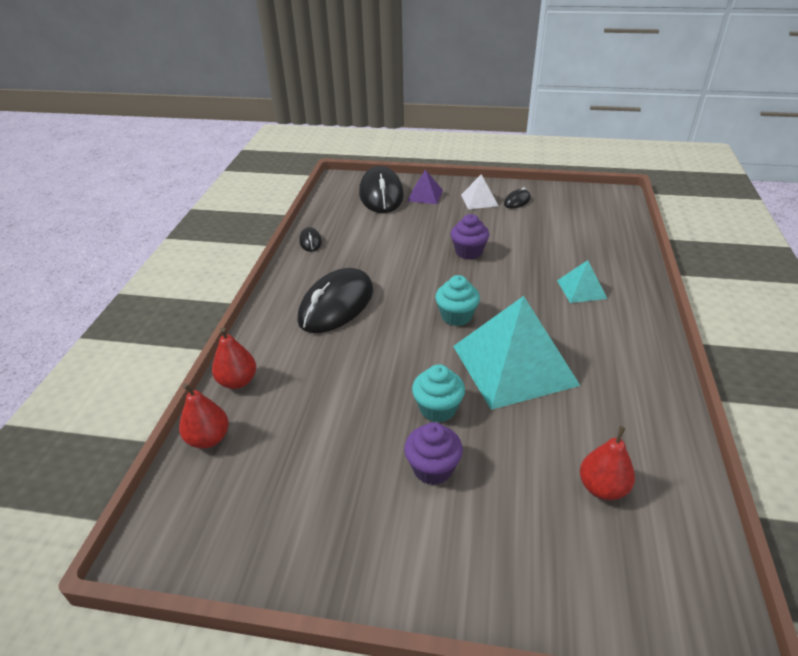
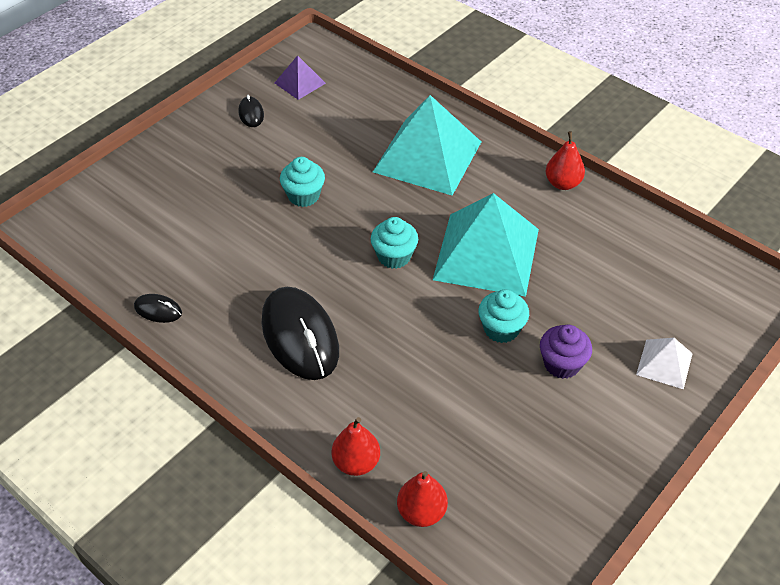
camera: 60 degrees left, 10 degrees up
black mouse [359,166,404,213] -> none
purple pyramid [407,170,443,204] -> purple pyramid moved to [275,55,326,100]
purple cupcake [451,214,489,260] -> turquoise cupcake [280,157,325,207]
white pyramid [461,174,498,209] -> white pyramid moved to [636,338,693,389]
turquoise pyramid [557,260,608,303] -> turquoise pyramid [373,95,481,195], size x2.13
red pear [580,426,635,500] -> red pear moved to [546,131,585,190]

